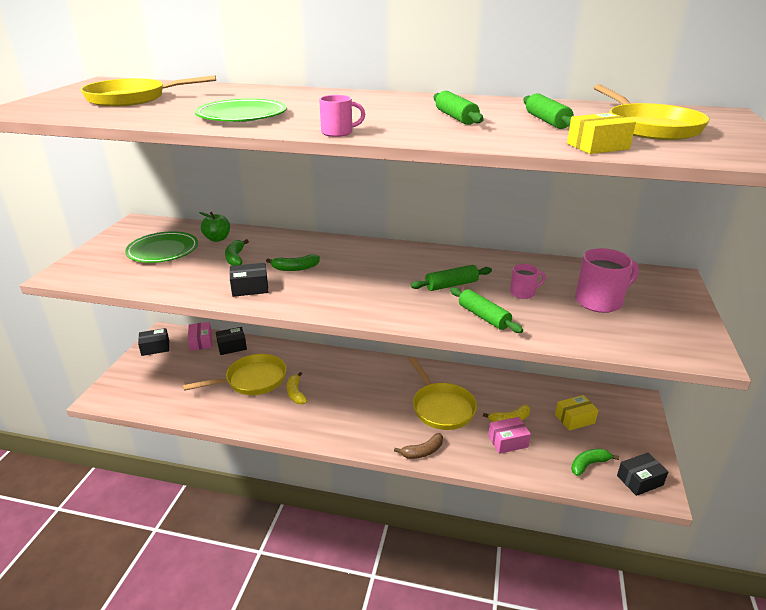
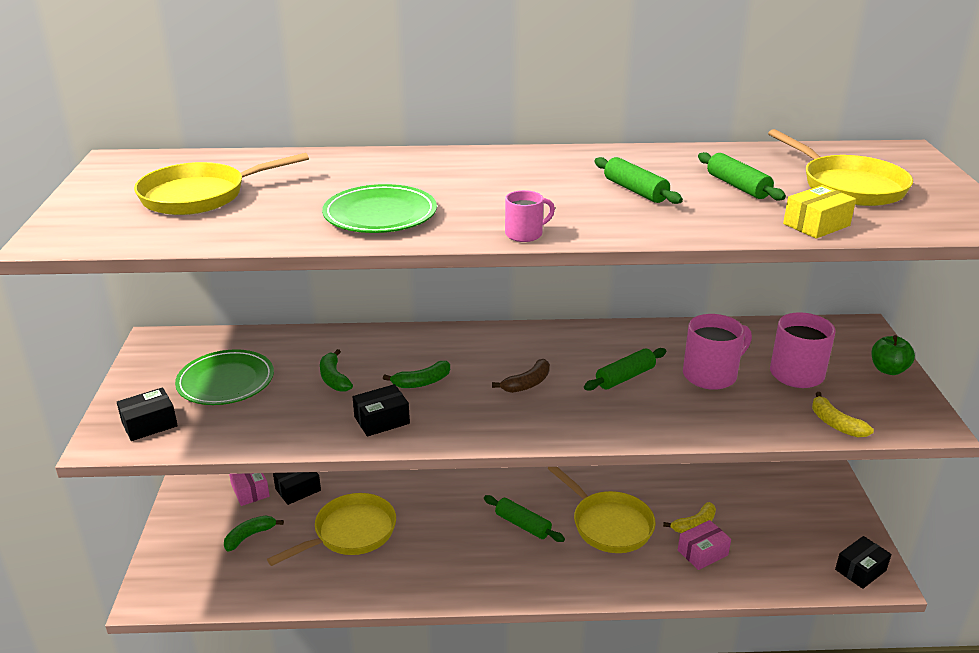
camera: 15 degrees left, 0 degrees up
black box [138,328,169,356] -> black box moved to [117,387,178,441]
green apple [199,212,230,242] -> green apple moved to [871,335,915,375]
yellow banana [287,372,307,404] -> yellow banana moved to [812,392,874,437]
brown banana [394,433,443,459] -> brown banana moved to [492,359,550,393]
green rolling pin [450,287,523,333] -> green rolling pin moved to [484,495,565,542]
pink mug [510,264,546,299] -> pink mug [683,314,752,390], size x1.78
yellow box [555,395,599,431] -> none
green banana [571,449,619,476] -> green banana moved to [224,515,284,552]

